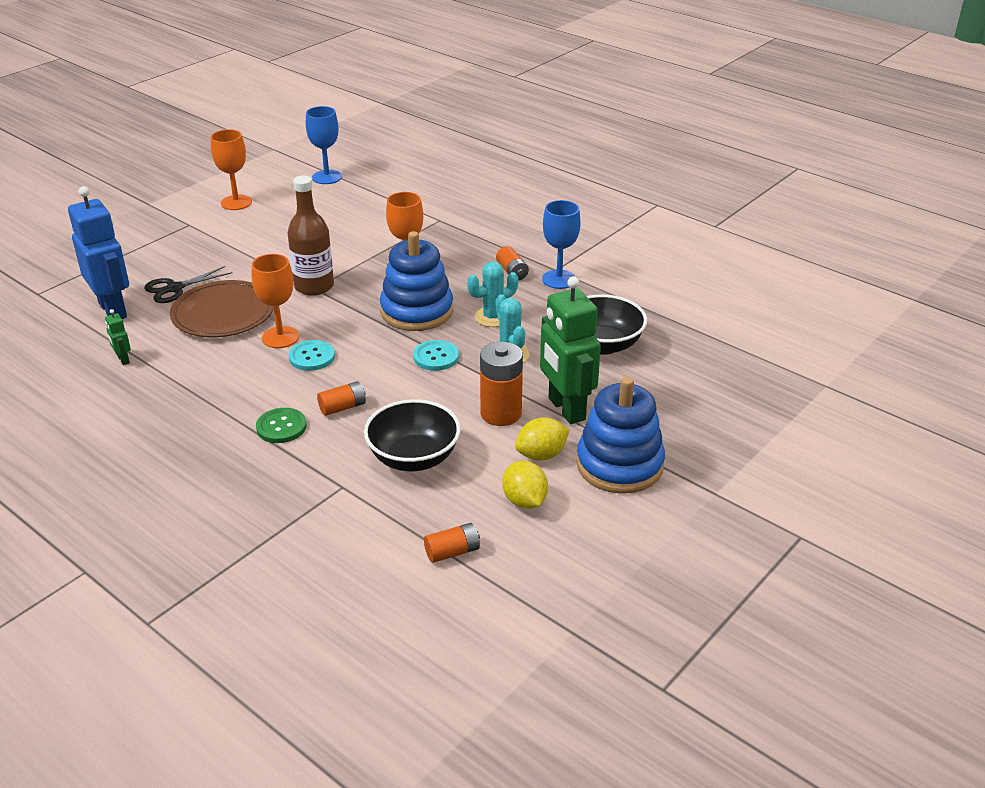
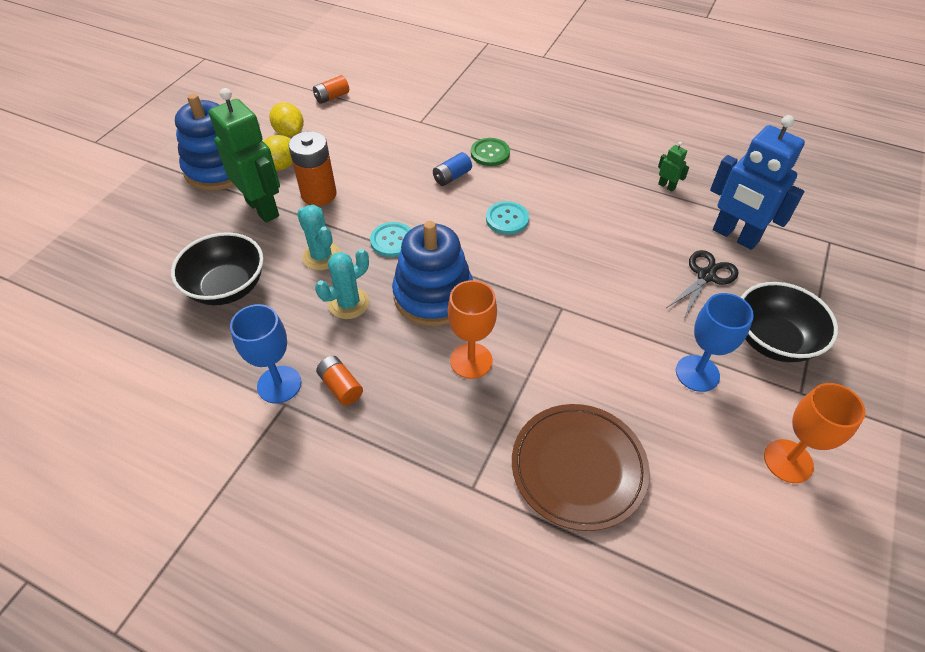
camera: 165 degrees right, 15 degrees up
brown plate [170,280,274,337] -> brown plate moved to [512,404,650,531]
orange goblet [252,254,299,348] -> none
brown bottle [287,175,334,296] -> none
blue goblet [306,106,342,184] -> blue goblet moved to [676,293,754,392]
orange battery [317,381,366,416] -> blue battery [433,152,472,186]
black bowl [364,399,461,471] -> black bowl moved to [741,282,838,362]

